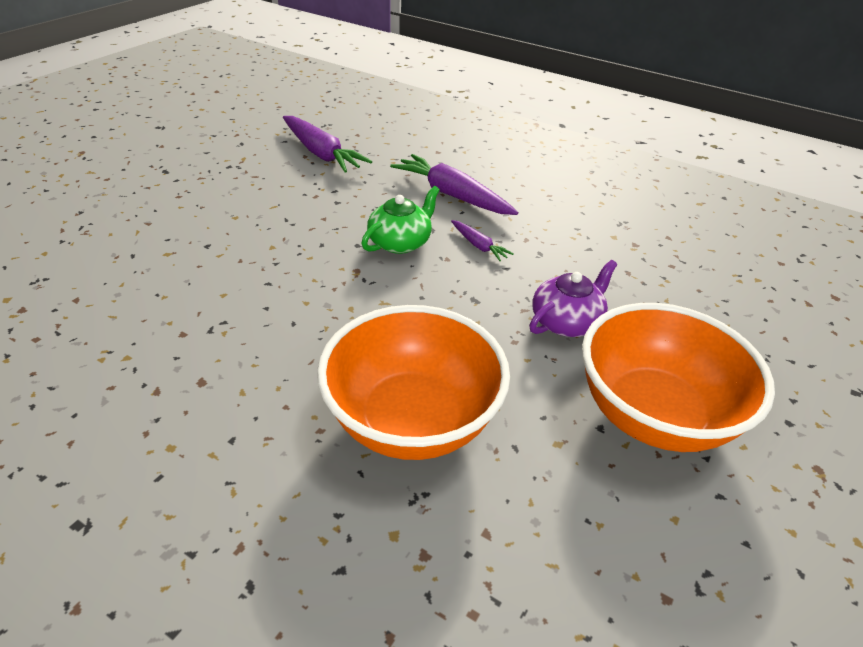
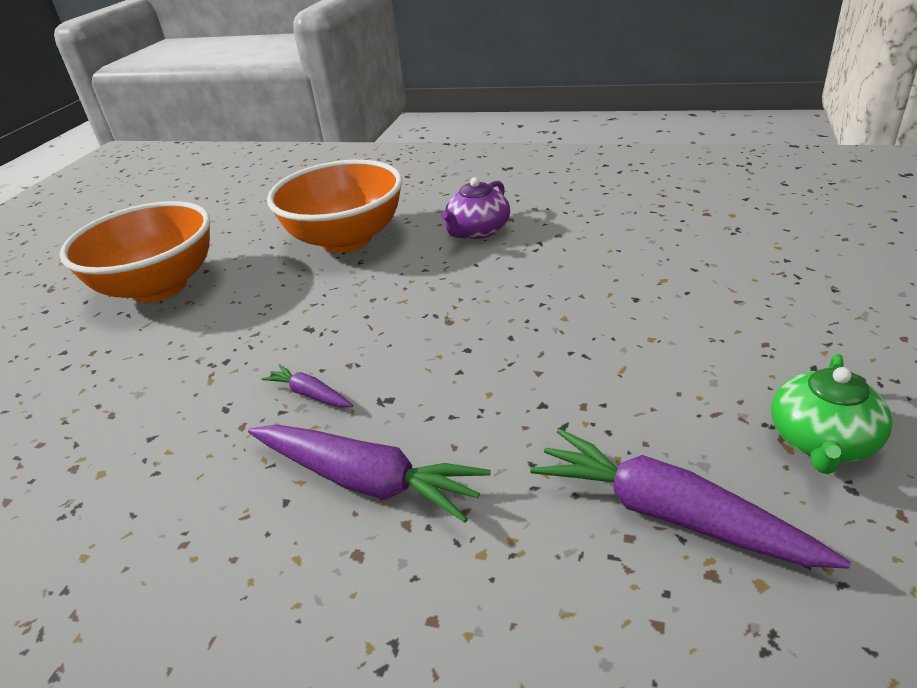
camera: 170 degrees right, 5 degrees down
green teapot [361,186,440,254] -> green teapot moved to [771,354,893,474]
purple teapot [529,260,618,337] -> purple teapot moved to [441,177,510,239]

